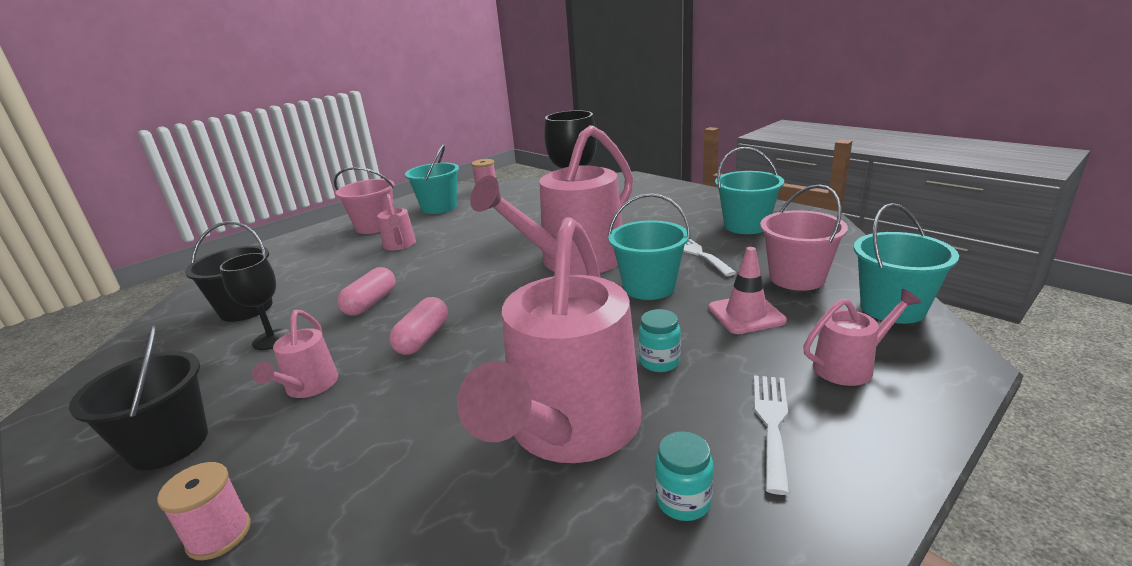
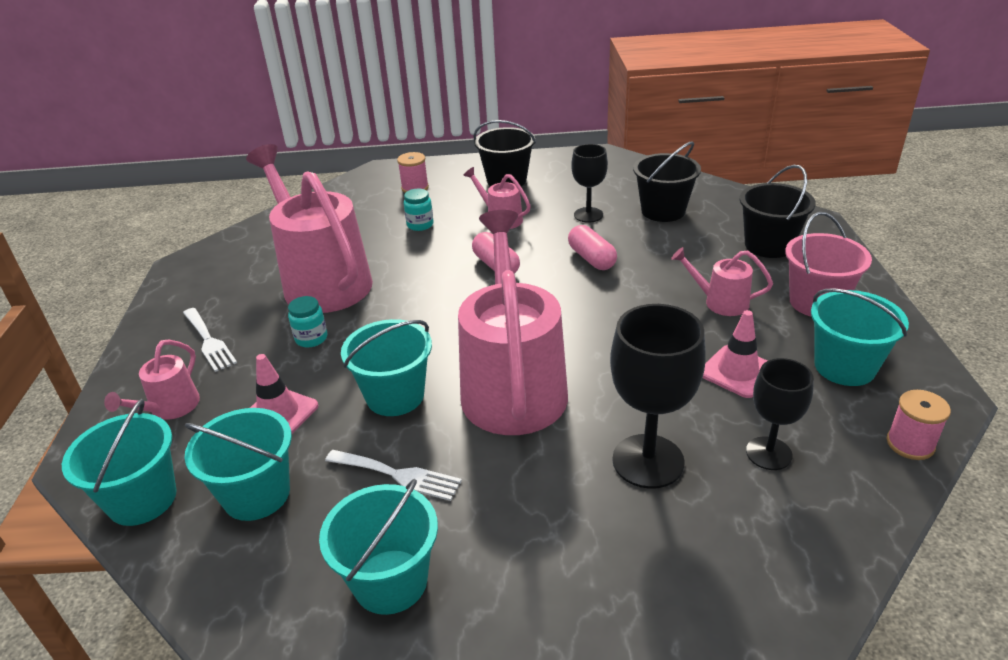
camera: 130 degrees right, 10 degrees up
turquoise jar [655,431,714,521] -> turquoise jar moved to [404,189,433,231]
pink bucket [760,184,848,291] -> turquoise bucket [185,408,292,521]
none -> pink traffic cone [703,310,767,398]
none -> black bucket [739,165,816,258]
none -> black goblet [746,358,814,470]

